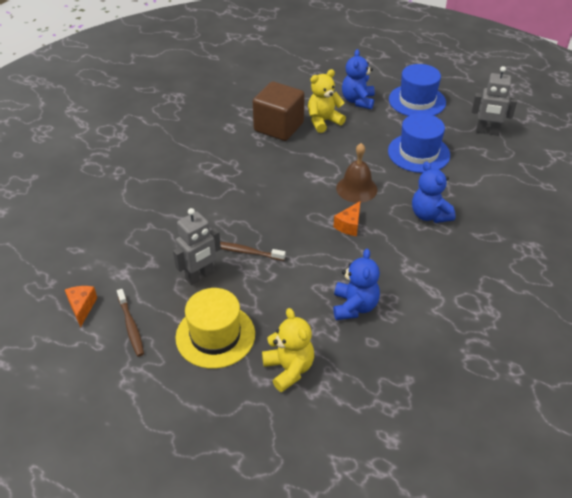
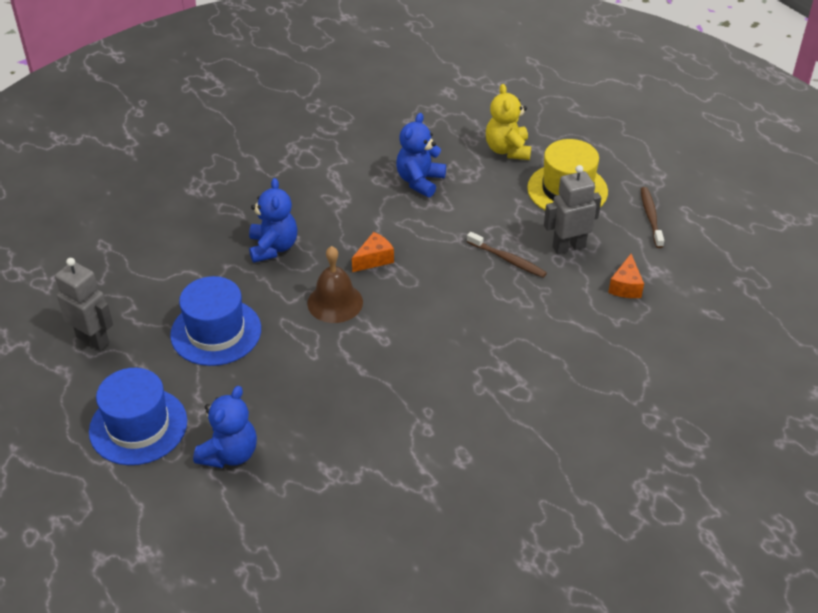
camera: 160 degrees left, 0 degrees up
orange cheese [65,286,97,328] -> orange cheese moved to [608,254,644,298]
brown cube [253,81,305,141] -> none
yellow teddy bear [308,69,346,133] -> none

